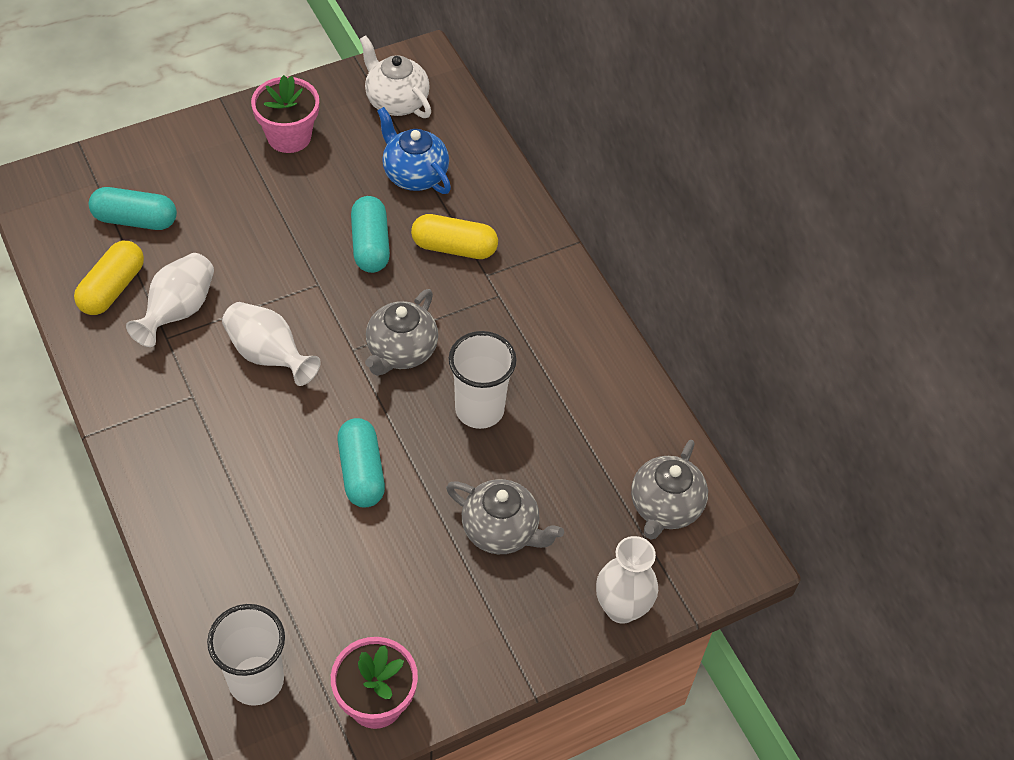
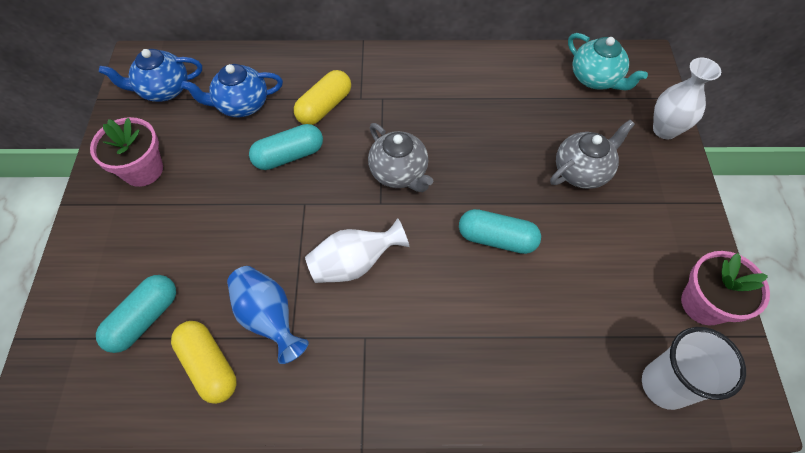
camera: 60 degrees left, 5 degrees up
white vase [126,253,214,347] -> blue vase [227,266,309,364]
turquoise capsule [351,196,390,273] -> turquoise capsule turned 45 degrees counterclockwise [249,124,323,170]
white teapot [360,36,431,118] -> blue teapot [99,49,202,102]
white cup [449,331,516,429] -> none
grey teapot [631,440,708,539] -> turquoise teapot [568,33,648,90]

